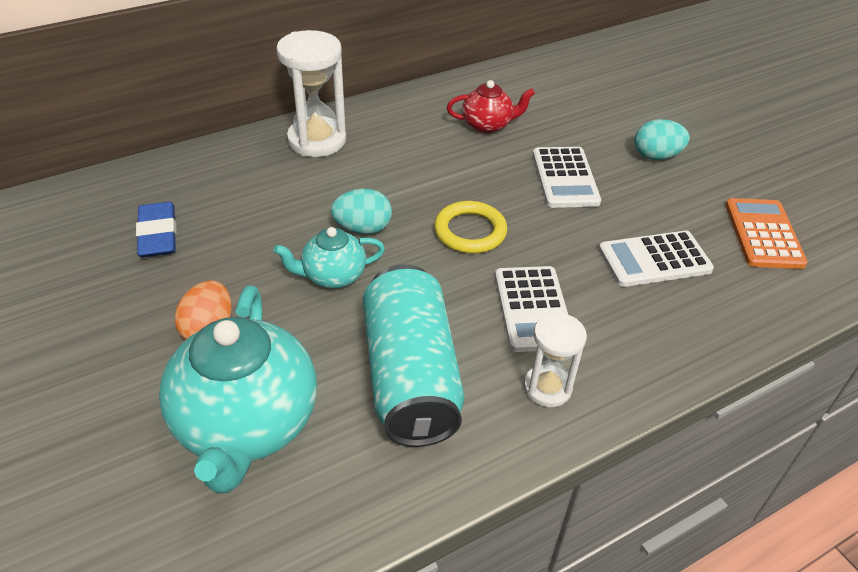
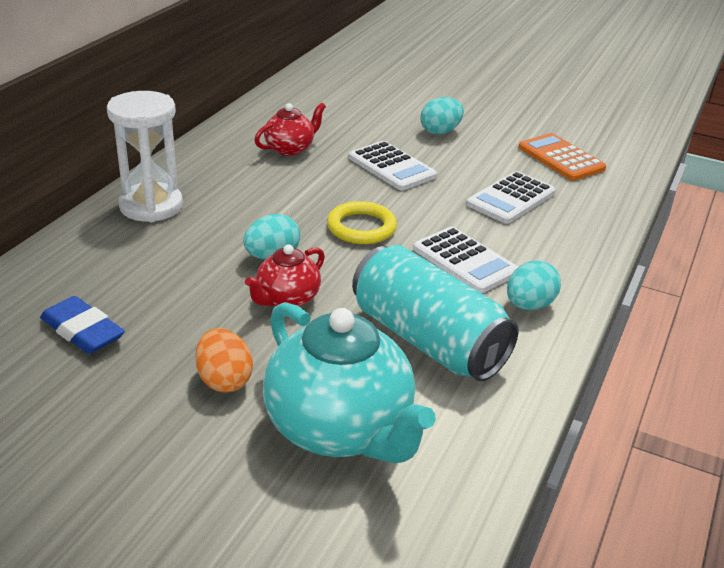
camera: 35 degrees left, 10 degrees down
turquoise teapot [273,227,385,288] -> red teapot [245,244,325,307]
white hourglass [524,312,587,407] -> turquoise egg [507,260,561,310]

